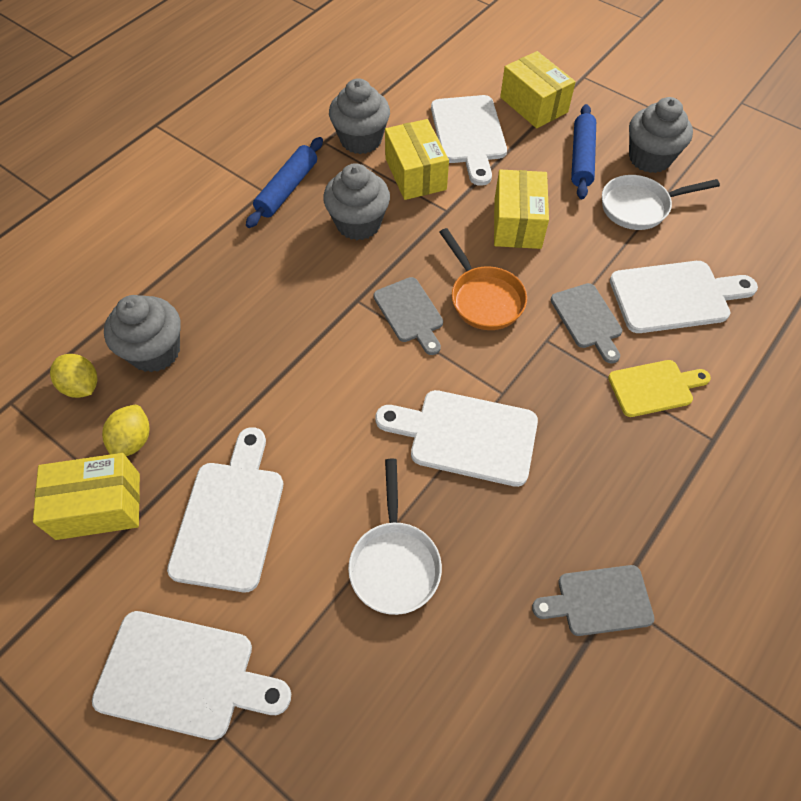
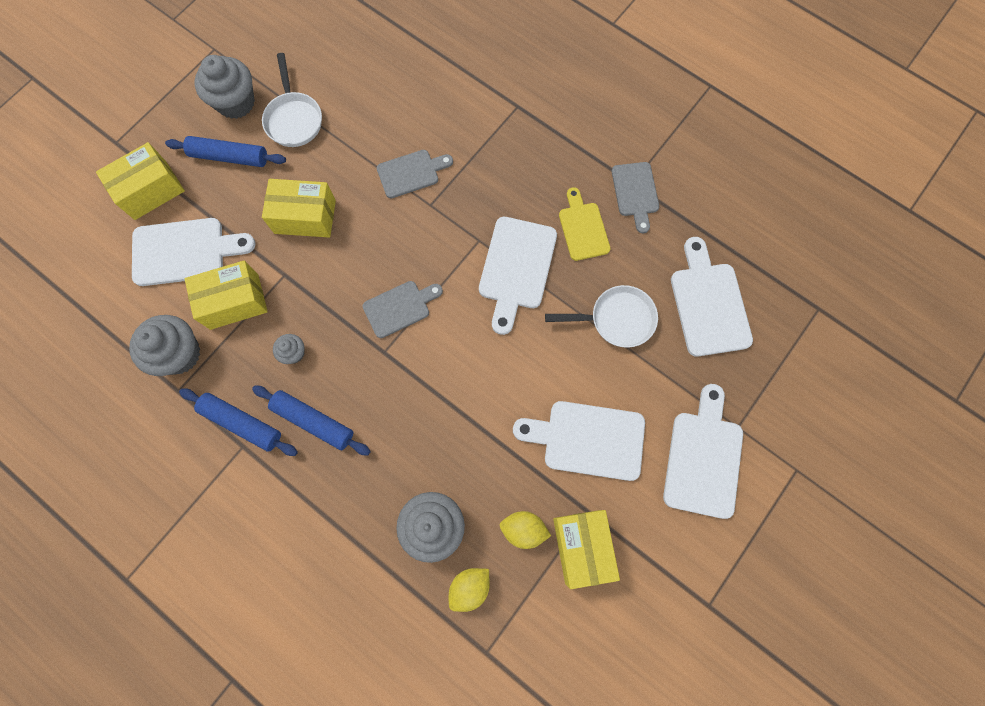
camera: 90 degrees left, 15 degrees up
grey cupcake [323,163,390,240] -> grey cupcake [273,334,304,364], size x0.51
orange pan [439,228,527,330] -> none
yellow cutting board [608,360,711,417] -> yellow cutting board moved to [559,187,610,261]
white cutting board [610,261,758,333] -> white cutting board moved to [671,237,753,357]
none -> blue rolling pin [252,386,371,455]

